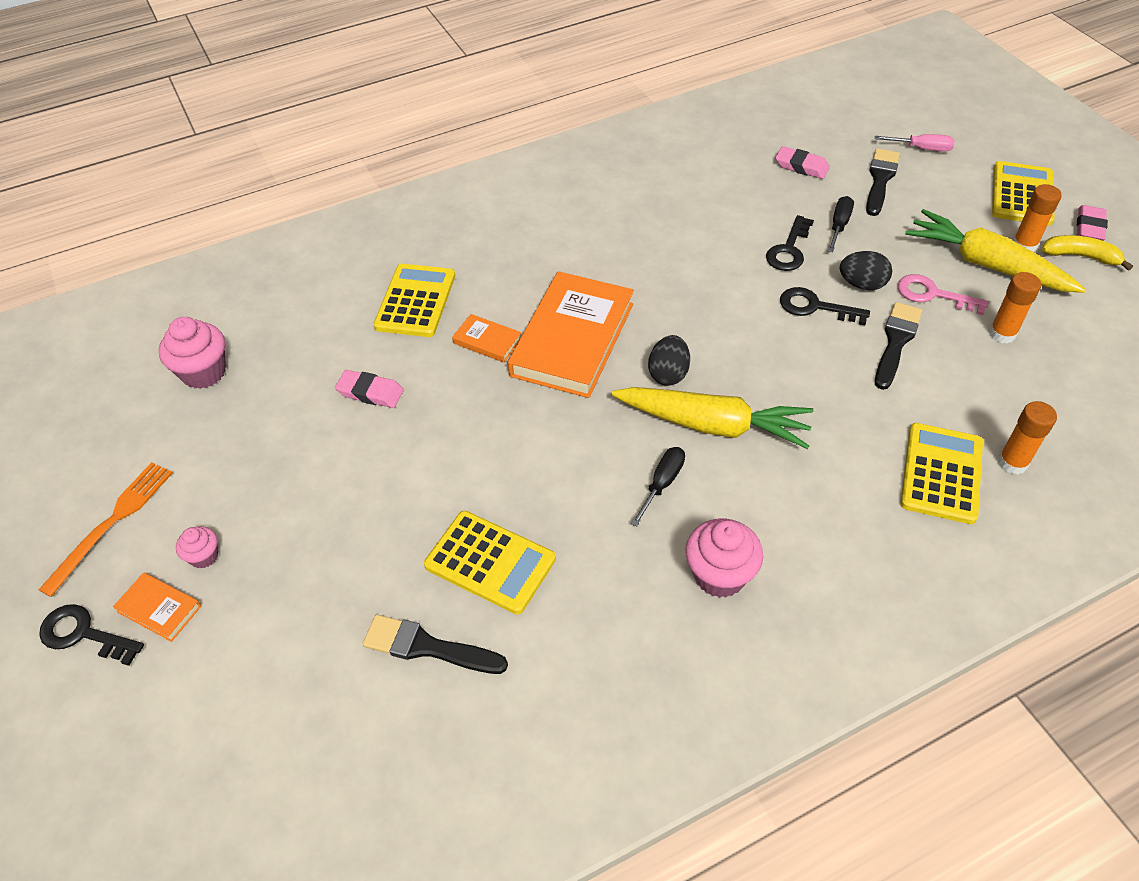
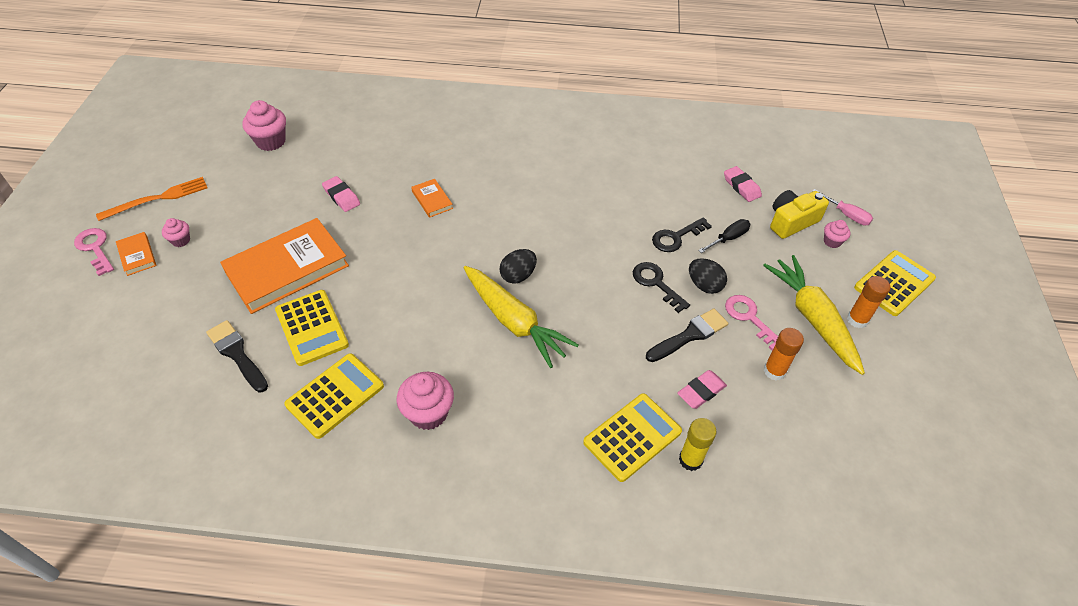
camera: 30 degrees right, 0 degrees up
black key [39,604,144,666] -> pink key [74,228,114,276]
yellow calculator [373,264,455,337] -> yellow calculator moved to [284,353,384,439]
orange book [508,271,634,398] -> orange book moved to [220,218,349,314]
black screwdriver [631,447,685,527] -> none
black brush [866,148,900,216] -> yellow camera [770,190,829,239]
orange glue stick [998,401,1057,474] -> yellow glue stick [679,418,717,471]
yellow banana [1042,235,1133,271] -> none
pink eraser [1077,205,1108,241] -> pink eraser moved to [677,370,727,409]
none -> pink cupcake [824,220,850,248]

